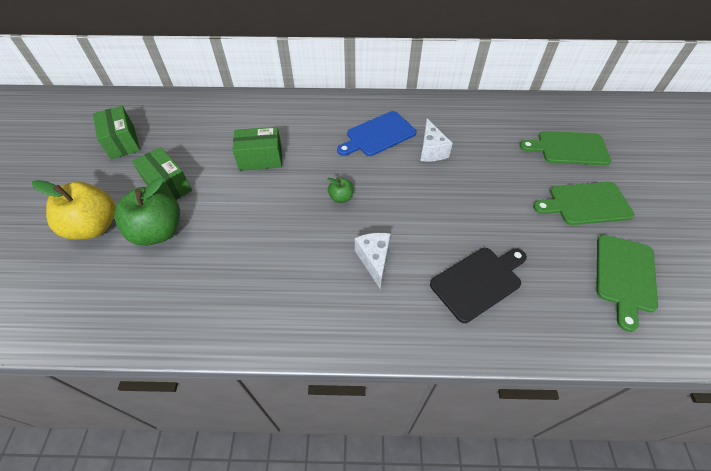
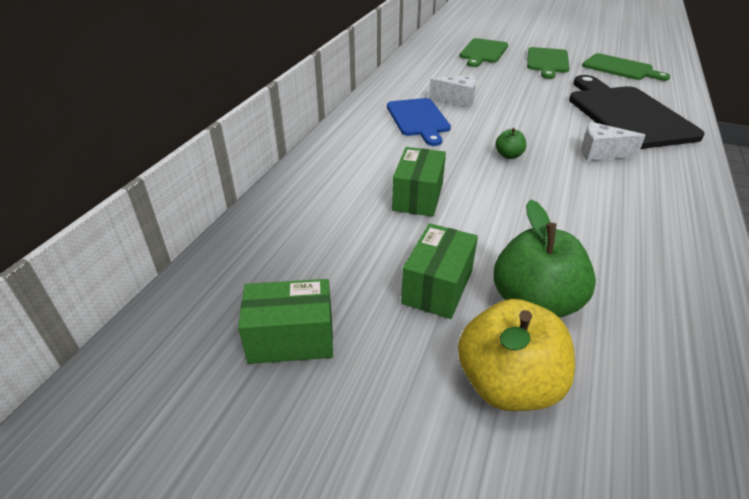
camera: 70 degrees left, 15 degrees down
green box [132,147,192,200] -> green box turned 45 degrees counterclockwise [401,223,478,319]
black cutting board [430,248,527,323] -> black cutting board [569,75,704,149], size x1.66

